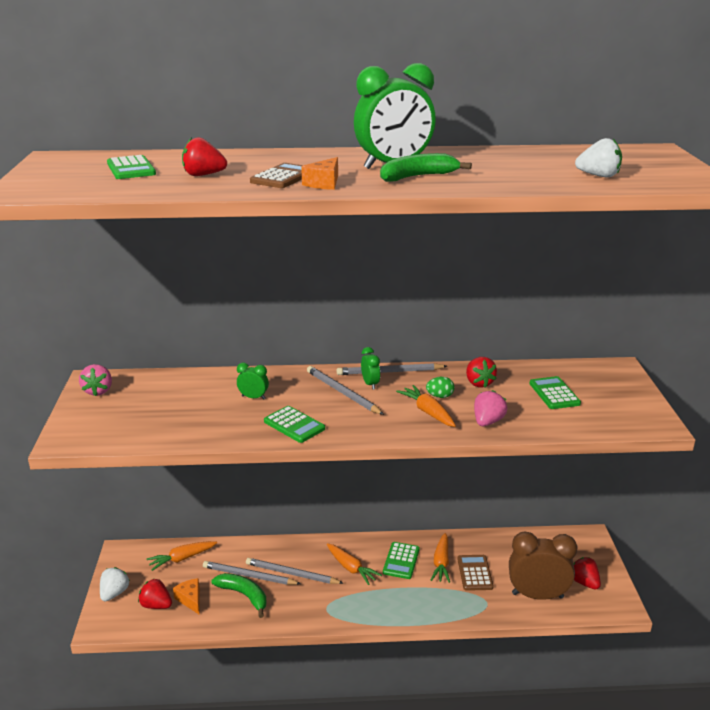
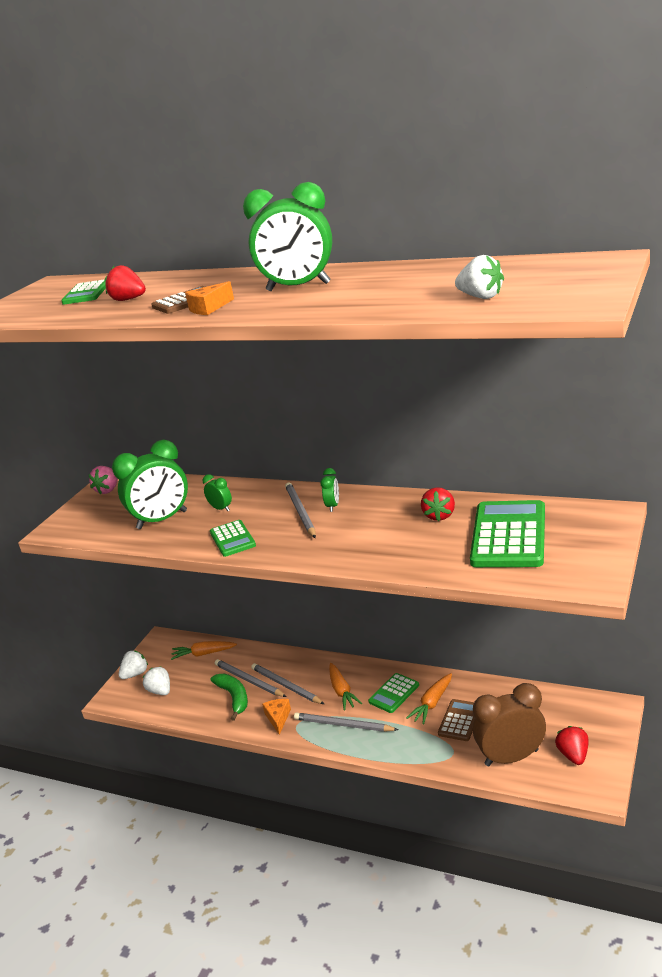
camera: 30 degrees right, 0 degrees up
red strawberry [138,578,172,609] -> white strawberry [142,666,170,695]
orange cheese [173,578,200,614] -> orange cheese moved to [262,699,291,735]
grey pencil [337,363,447,375] -> grey pencil moved to [294,713,398,732]
green banana [380,153,472,182] -> none
orange carrot [396,385,456,427] -> none
green egg [426,377,455,398] -> none
pink strawberry [474,390,507,426] -> none
brown clock [509,532,577,600] -> brown clock turned 45 degrees counterclockwise [473,683,546,766]
green calculator [529,376,581,409] -> green calculator [470,500,545,567], size x1.86
none -> green clock [112,440,188,529]

